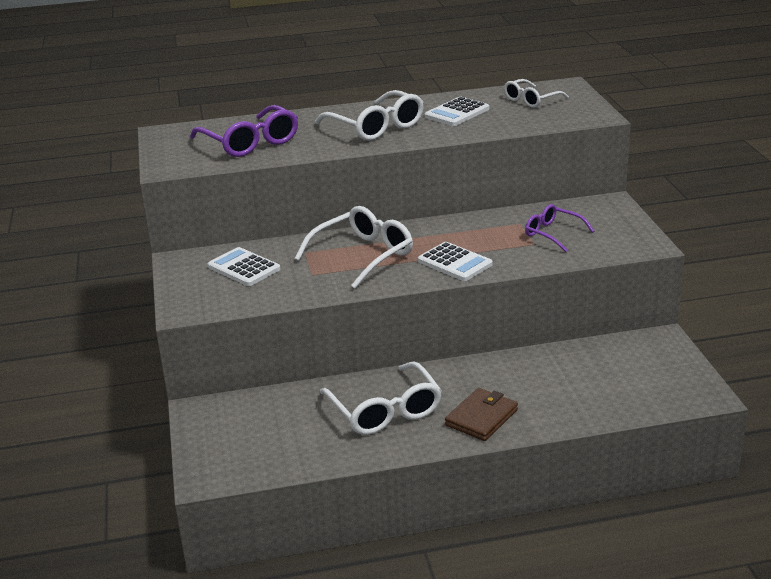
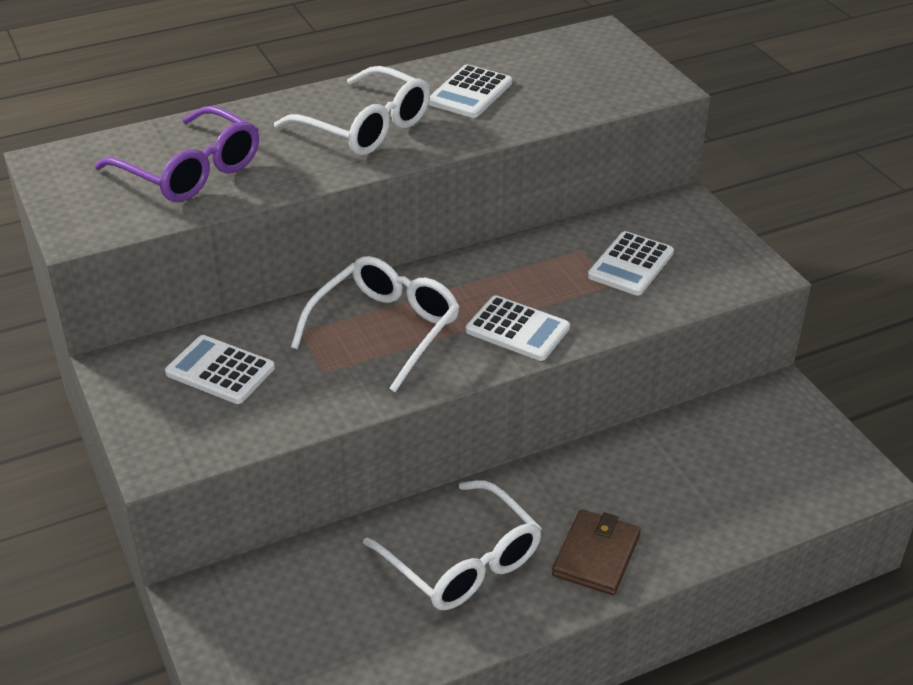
camera: 15 degrees left, 10 degrees up
white glasses [504,79,569,108] -> none
purple glasses [525,204,594,252] -> white calculator [588,231,674,296]

